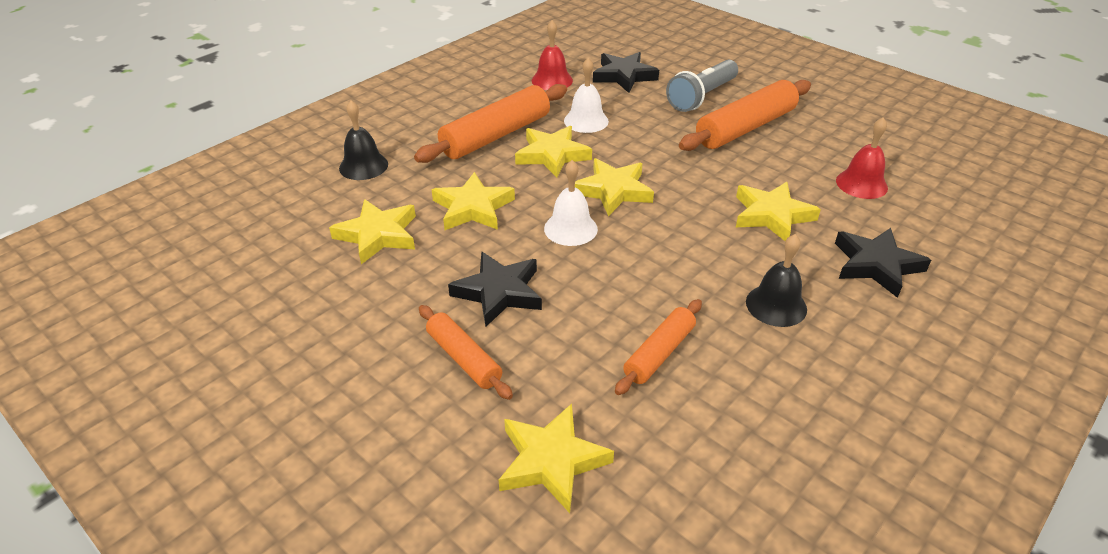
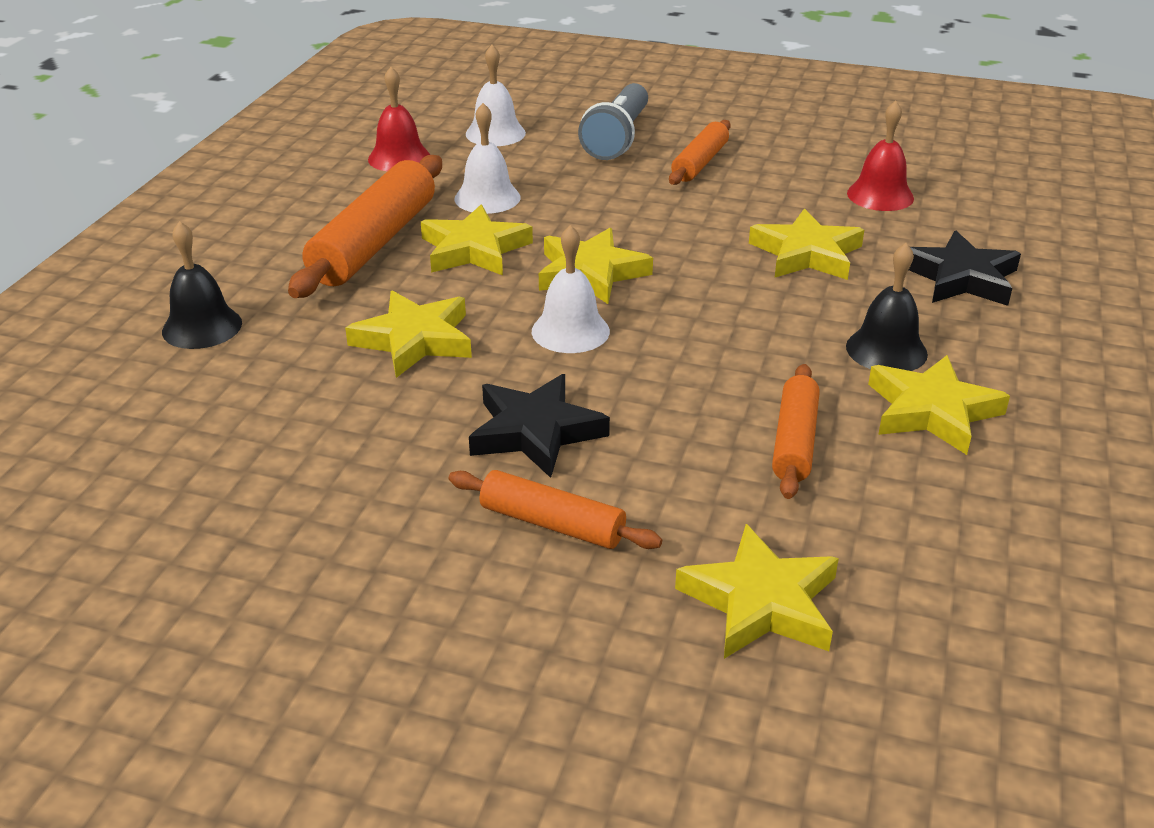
camera: 25 degrees left, 5 degrees down
yellow star [329,199,416,264] -> yellow star moved to [868,355,1010,455]
black star [593,52,659,93] -> white bell [466,45,526,146]
orange rolling pin [679,80,811,151] -> orange rolling pin [669,120,731,185], size x0.58

